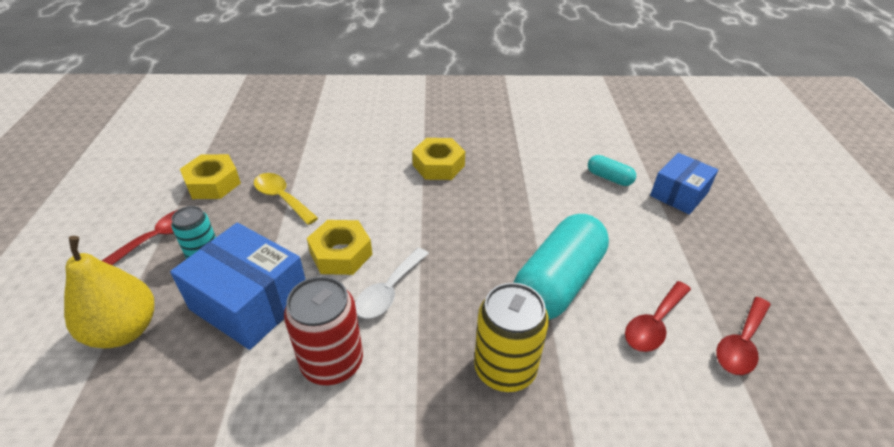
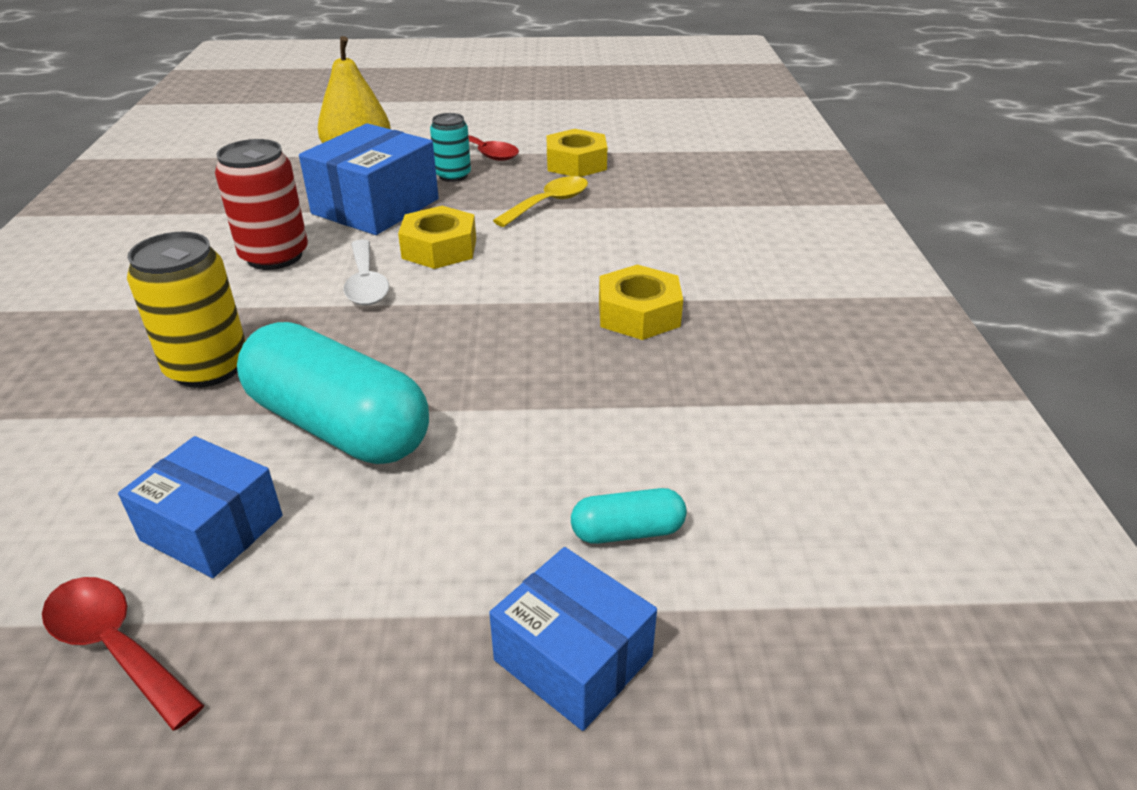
camera: 90 degrees right, 5 degrees down
white spoon [355,248,429,319] -> white spoon turned 135 degrees counterclockwise [343,239,389,305]
turquoise capsule [588,155,636,186] -> turquoise capsule turned 45 degrees clockwise [571,488,687,544]
red spoon [625,281,691,352] -> blue box [118,436,283,578]

